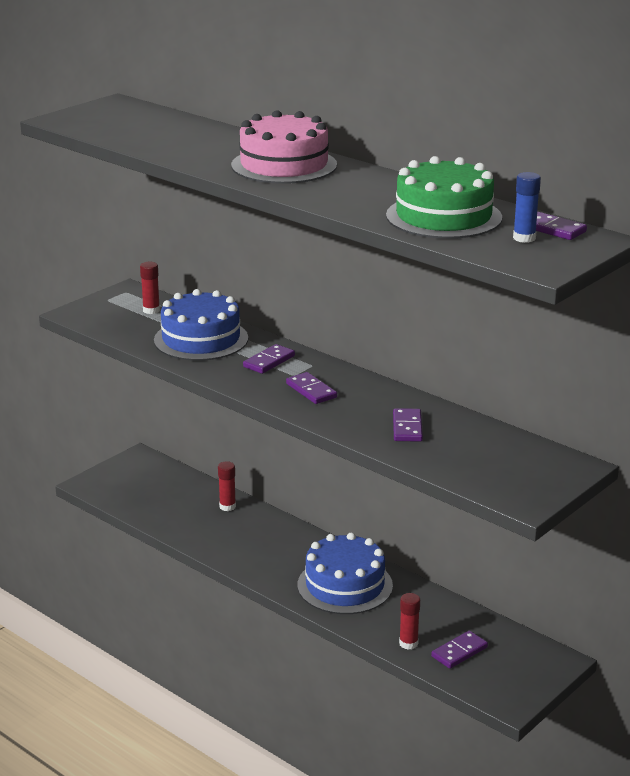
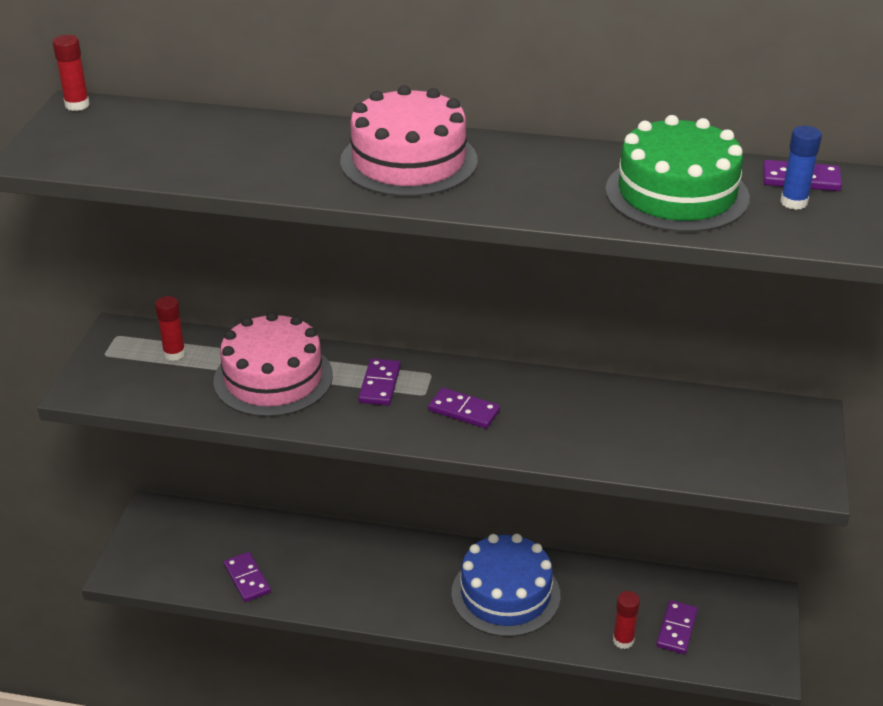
camera: 30 degrees left, 10 degrees up
blue cake [154,289,248,361] -> pink cake [213,312,333,417]
red glue stick [218,461,236,511] -> red glue stick moved to [52,35,90,111]
purple domino [393,408,423,442] -> purple domino moved to [224,552,271,602]

